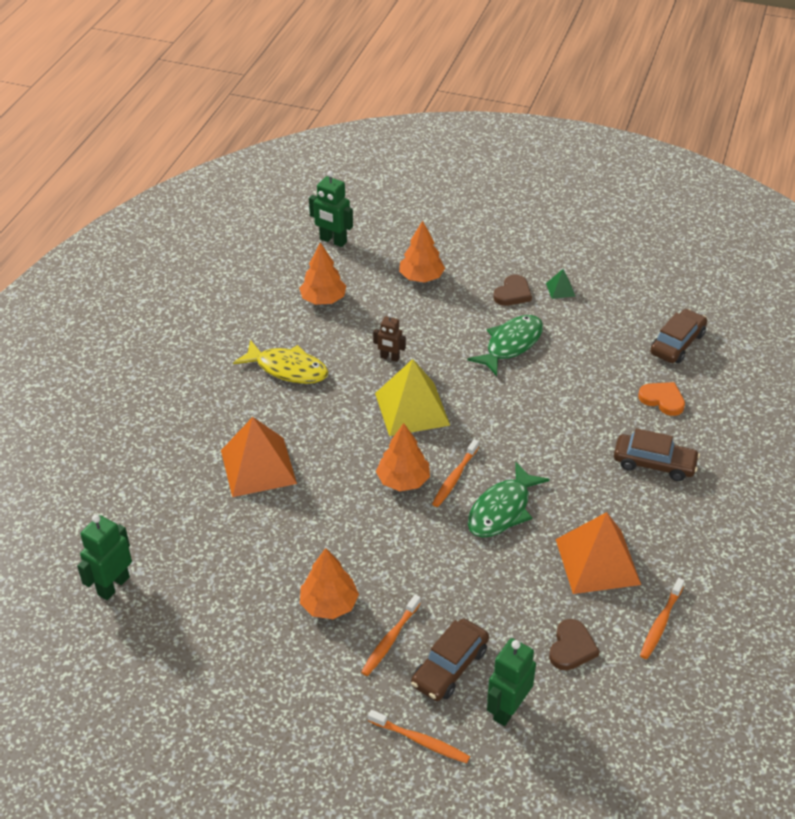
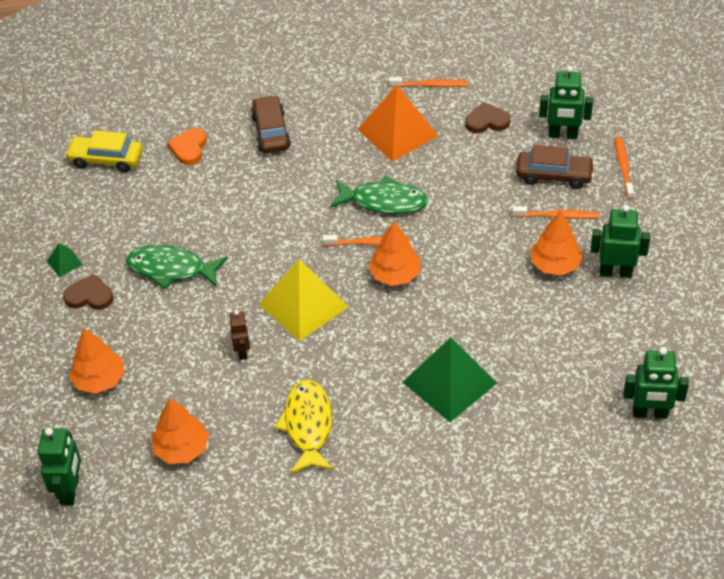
camera: 115 degrees left, 5 degrees up
orange pyramid [221,417,297,497] -> green pyramid [402,337,497,422]
brown car [650,309,707,363] -> yellow car [65,130,143,172]
none -> green robot [591,205,650,278]

